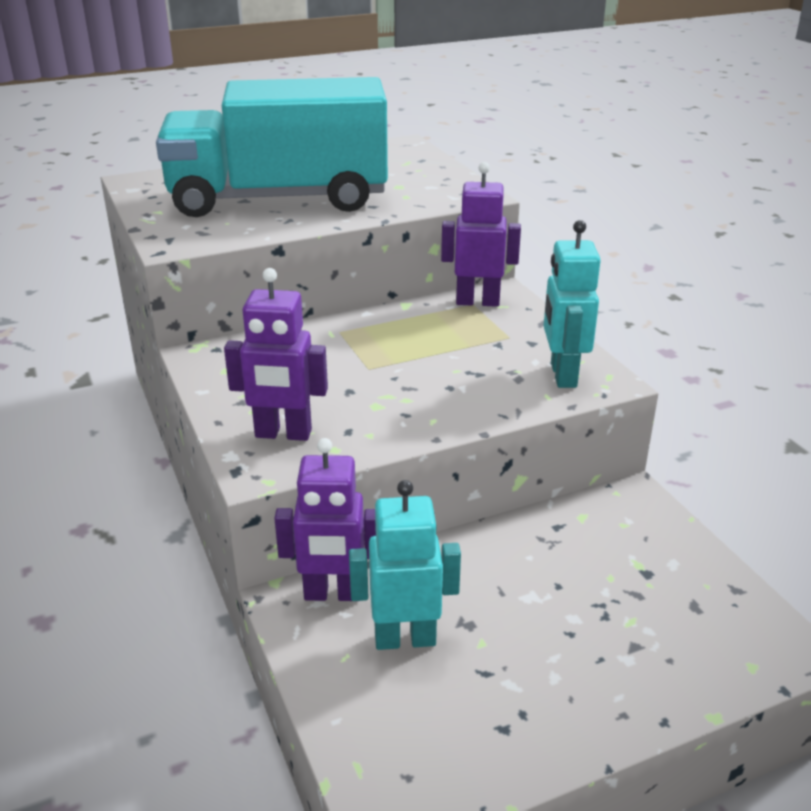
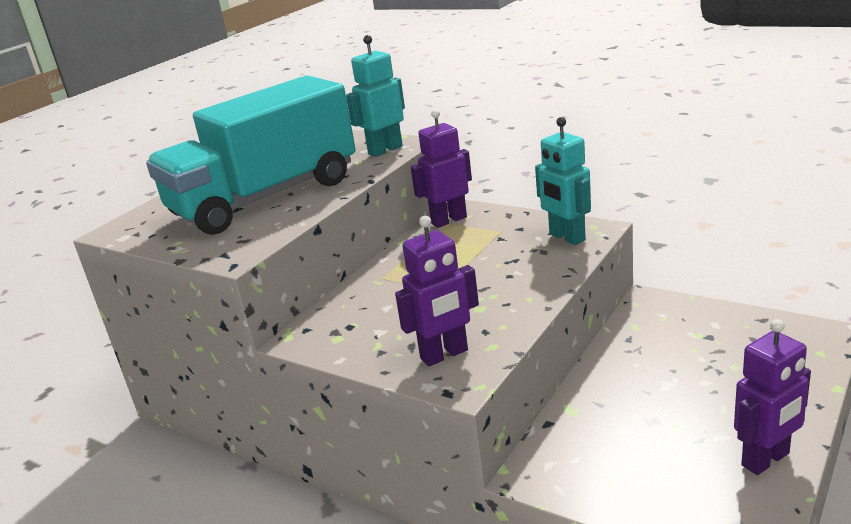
camera: 30 degrees left, 5 degrees down
purple robot [274,438,376,601] -> purple robot moved to [734,319,811,475]
turquoise robot [349,480,461,650] -> turquoise robot moved to [346,35,405,157]

